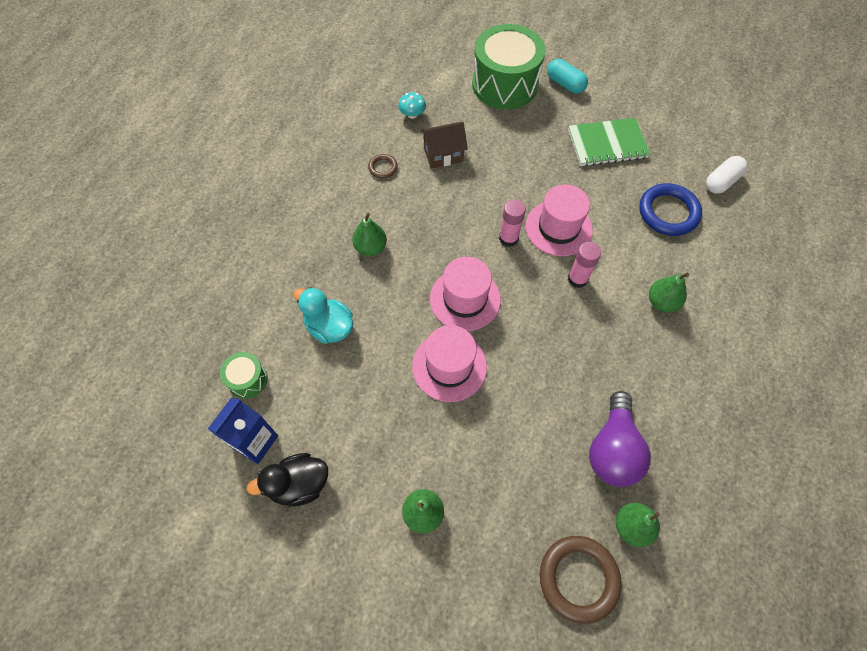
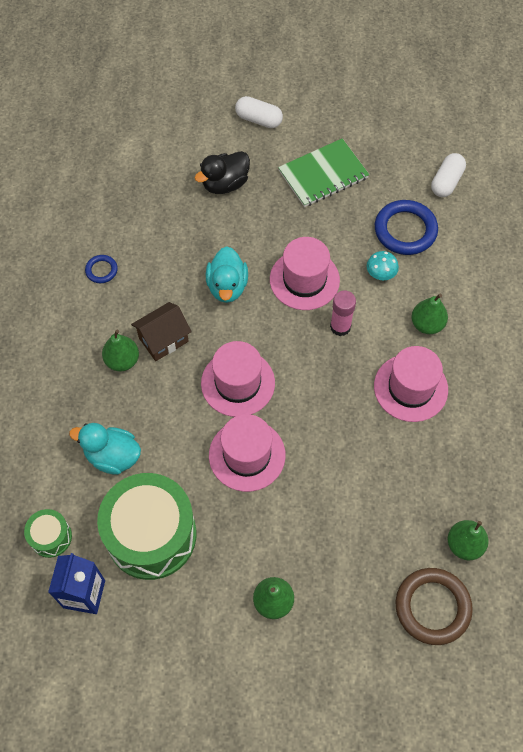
camera: 20 degrees left, 0 degrees up
black duck [247,453,328,506] -> black duck moved to [195,151,250,194]
brown ring [368,154,398,179] -> blue ring [85,255,118,283]
turquoise mushroom [398,92,426,119] -> turquoise mushroom moved to [367,251,399,280]
brown house [420,122,468,169] -> brown house moved to [131,302,192,361]
green drum [472,24,545,109] -> green drum moved to [97,473,196,580]
pink glue stick [499,200,526,247] -> none
turquoise capsule [547,59,588,94] -> white capsule [235,96,283,128]
purple light bulb [589,391,651,487] -> none
none -> turquoise duck [206,247,248,303]
none -> pink hat [374,346,448,422]

